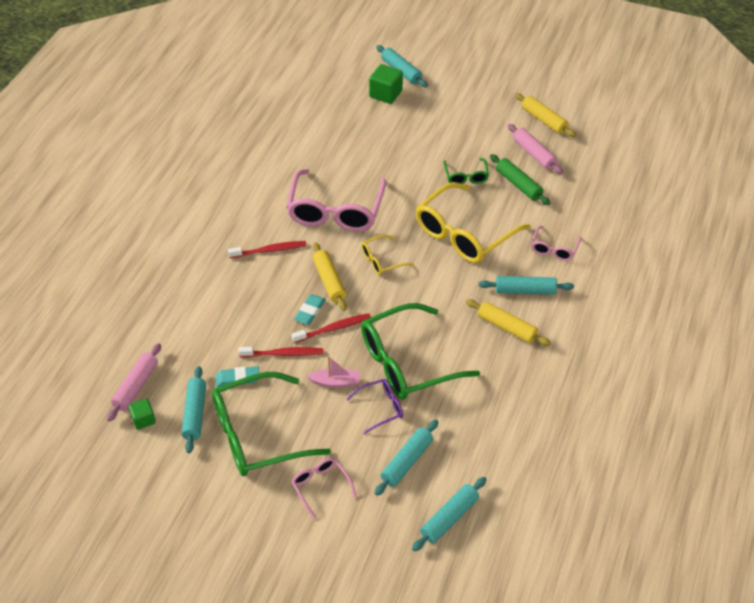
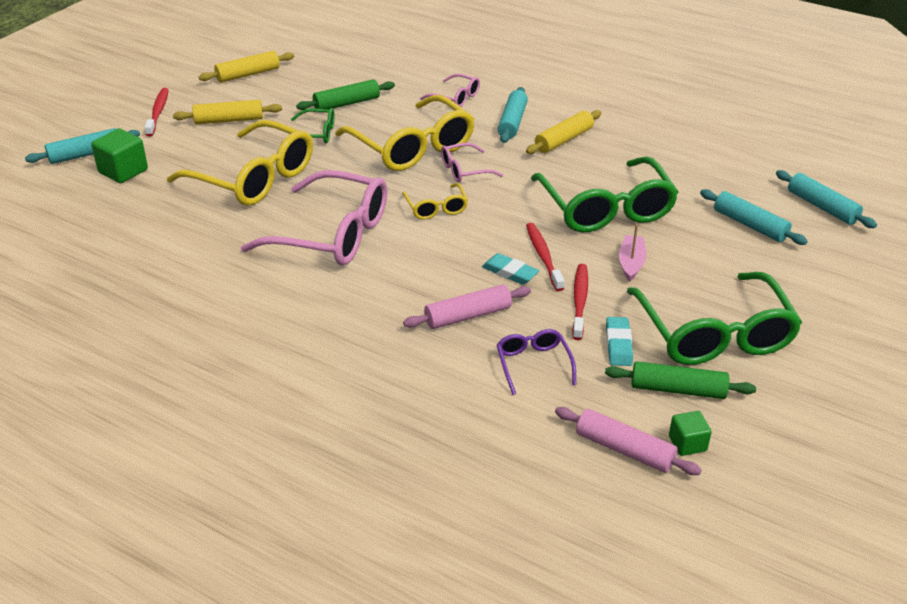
camera: 80 degrees left, 10 degrees down
turquoise rolling pin [181,366,206,453] -> green rolling pin [605,361,756,399]
red toothbrush [228,241,307,258] -> red toothbrush moved to [144,88,169,137]
pink glasses [291,458,357,519] -> pink glasses moved to [441,143,503,182]
yellow rolling pin [313,242,347,311] -> yellow rolling pin moved to [173,100,282,124]
purple glasses [346,379,403,434] -> purple glasses moved to [497,329,576,395]
pink rolling pin [508,124,563,174] -> pink rolling pin moved to [403,285,531,329]
none -> yellow glasses [167,120,313,206]

